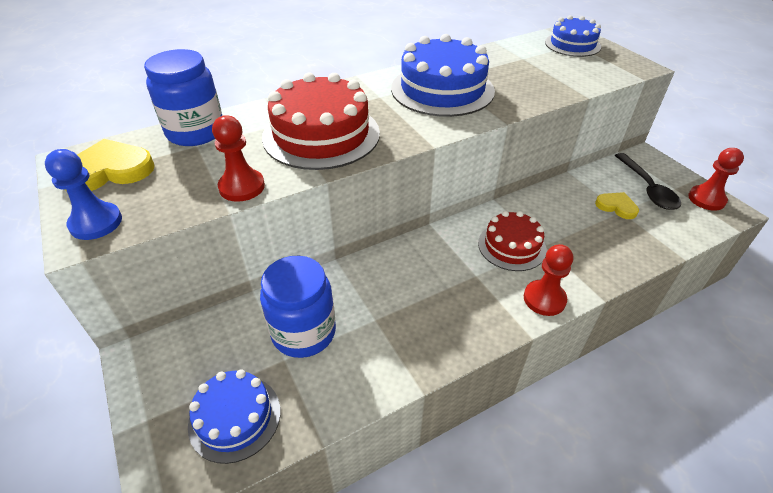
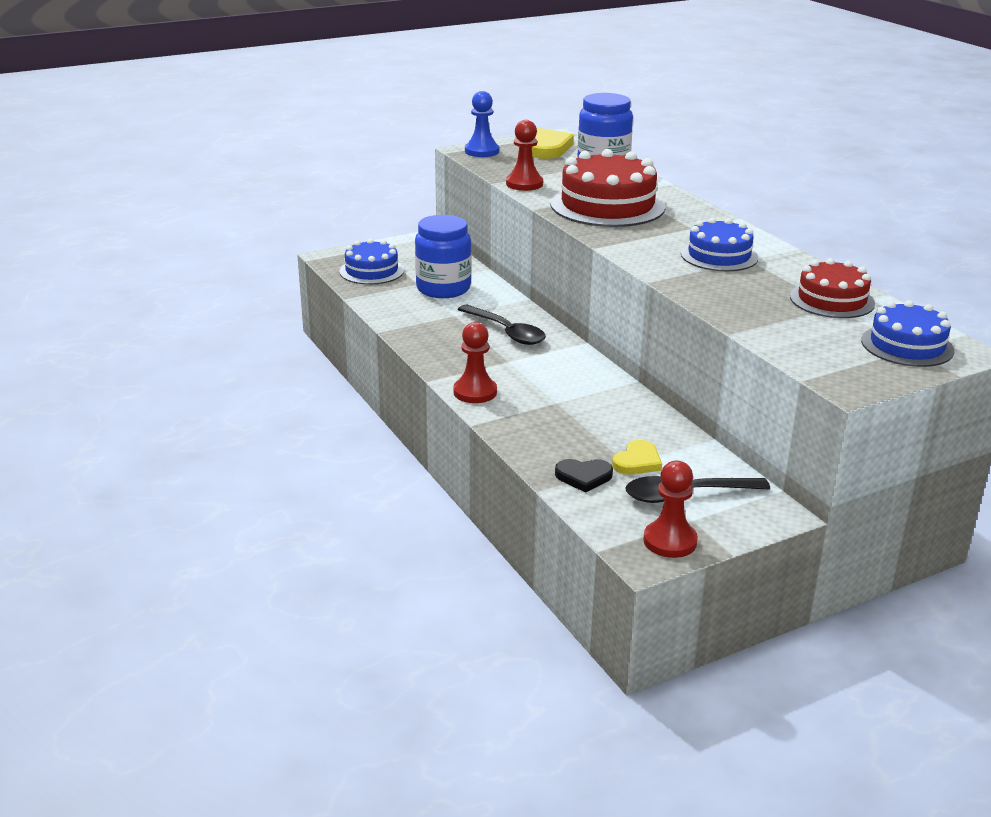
camera: 90 degrees right, 15 degrees down
blue cake [391,34,495,117] -> blue cake [681,218,758,271], size x0.61
red cake [478,211,547,271] -> red cake moved to [790,258,875,318]
none -> black spoon [458,305,546,345]
none -> black heart [555,459,613,493]

